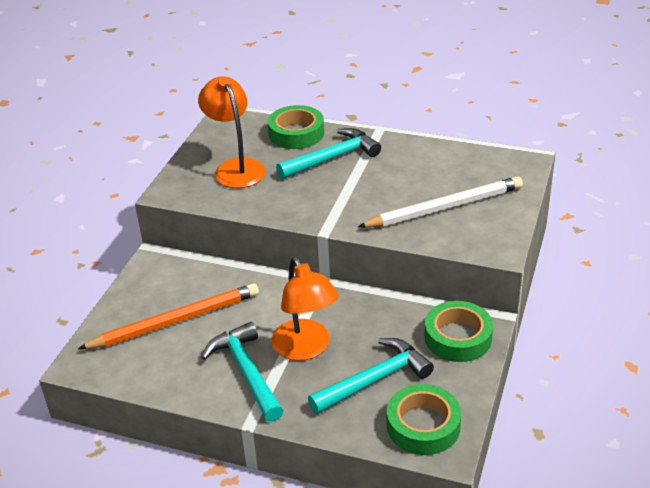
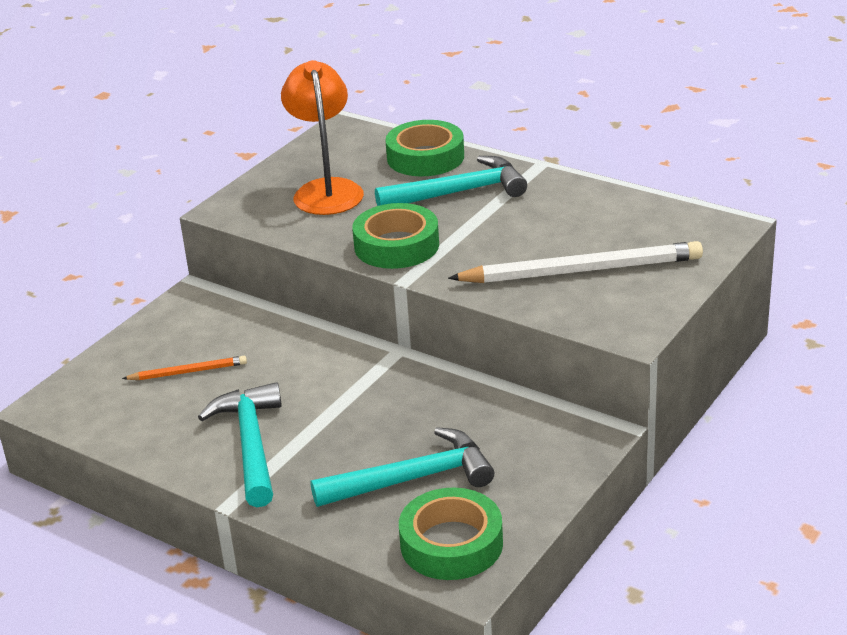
camera: 15 degrees right, 5 degrees down
orange pencil [78,283,259,349] -> orange pencil [122,356,247,380], size x0.49
orange lamp [271,257,339,361] -> none
green tape [424,301,493,362] -> green tape moved to [352,203,439,269]

